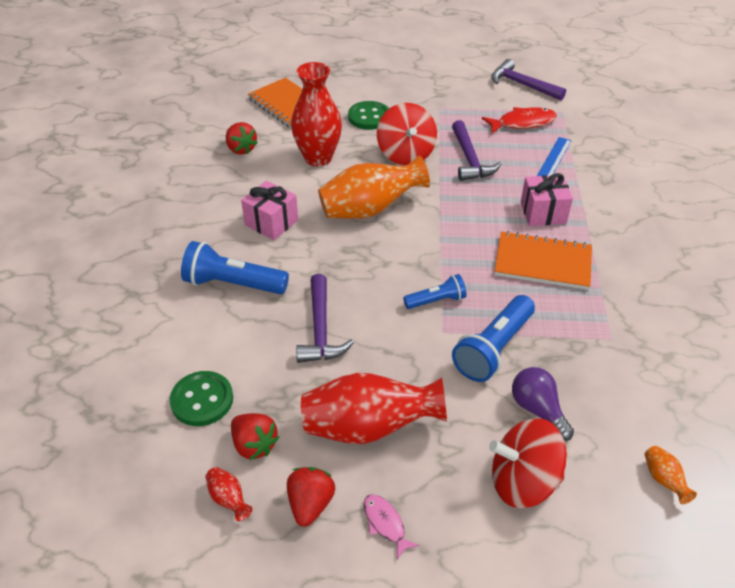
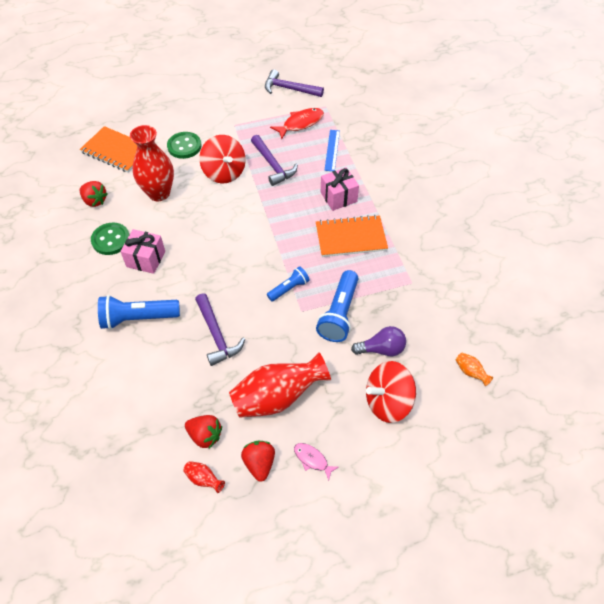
camera: 20 degrees left, 10 degrees up
green button [170,371,233,426] -> green button moved to [91,223,130,255]
orange vase [318,155,430,219] -> none
purple light bulb [512,367,574,441] -> purple light bulb turned 135 degrees clockwise [351,326,406,356]

